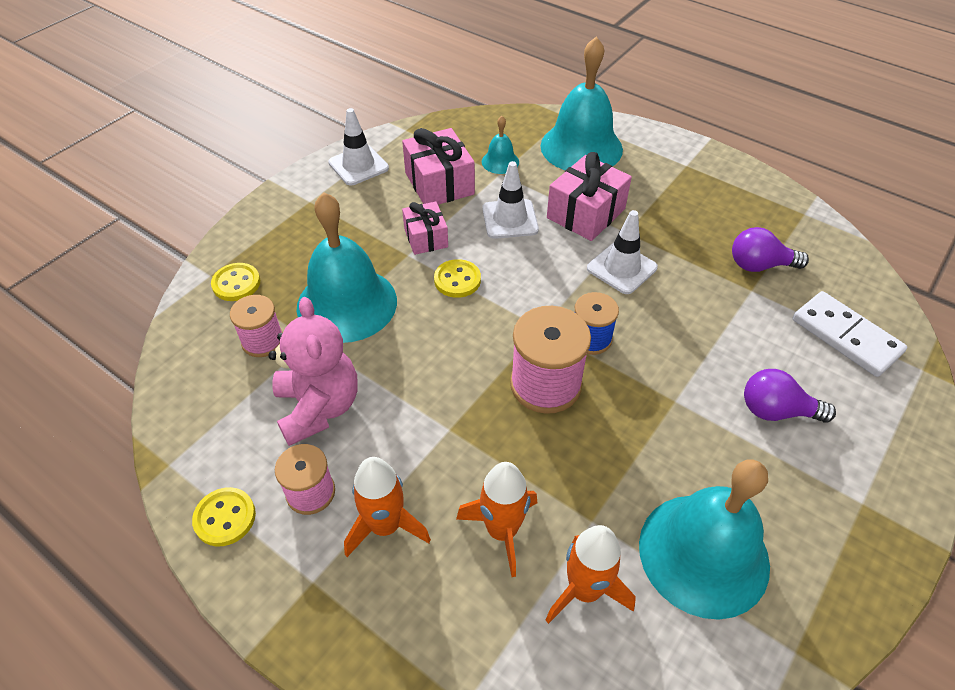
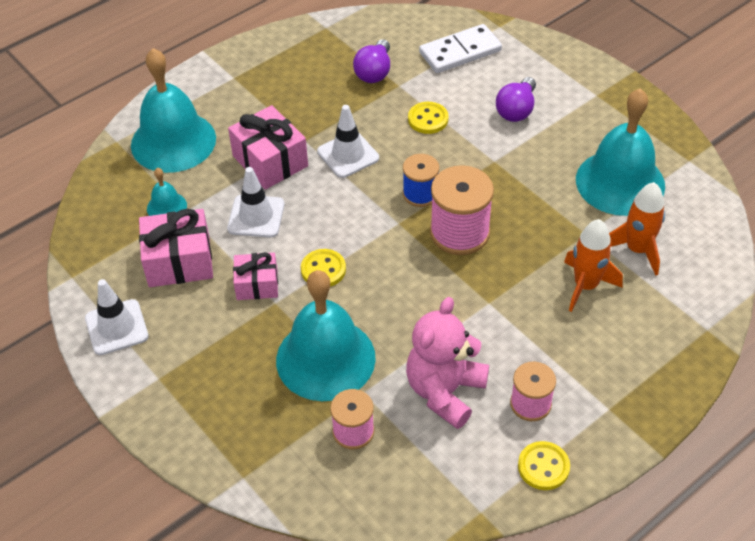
camera: 75 degrees left, 0 degrees up
yellow button [211,263,260,301] -> yellow button moved to [408,102,449,134]
pink teddy bear [268,297,358,446] -> pink teddy bear turned 60 degrees counterclockwise [406,297,489,429]
orange rocket [344,457,431,557] -> none

